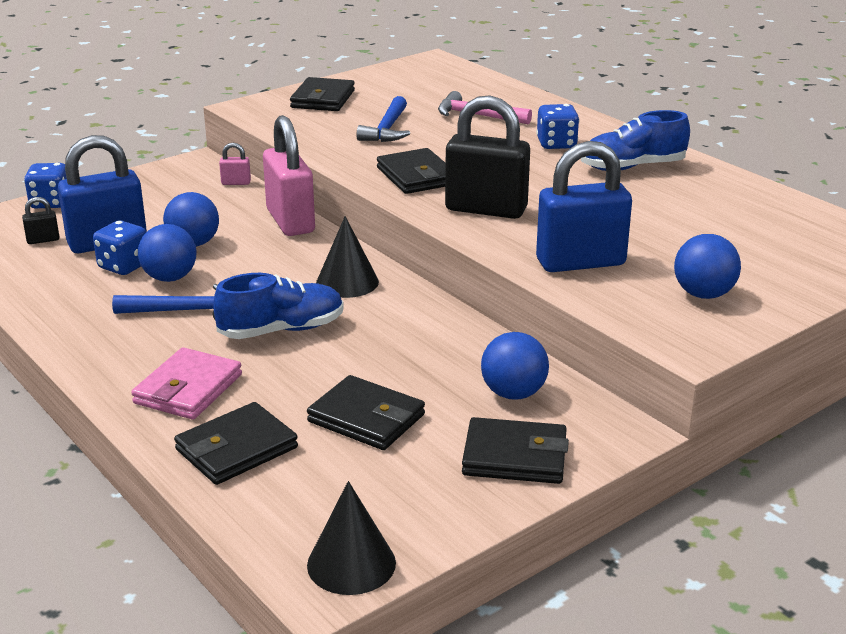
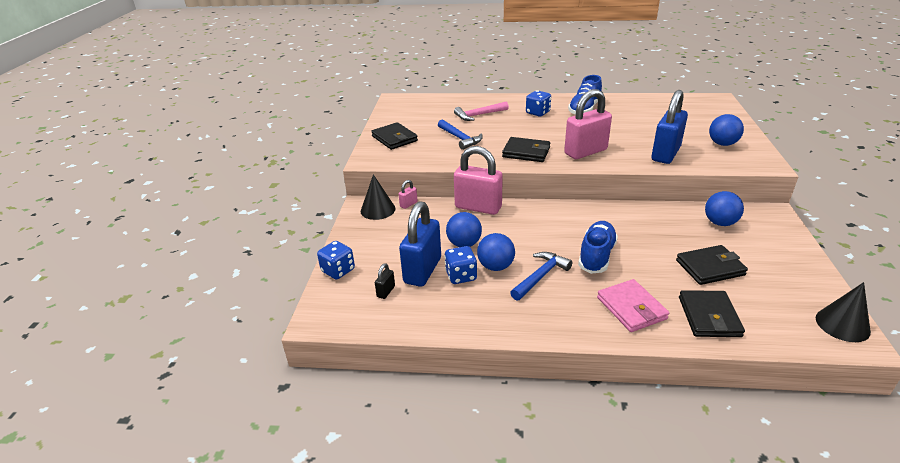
camera: 45 degrees left, 5 degrees up
black cone [316,216,379,298] -> black cone moved to [361,174,396,220]
black padlock [445,95,530,219] -> pink padlock [564,89,612,159]
black wallet [462,417,569,484] -> none

